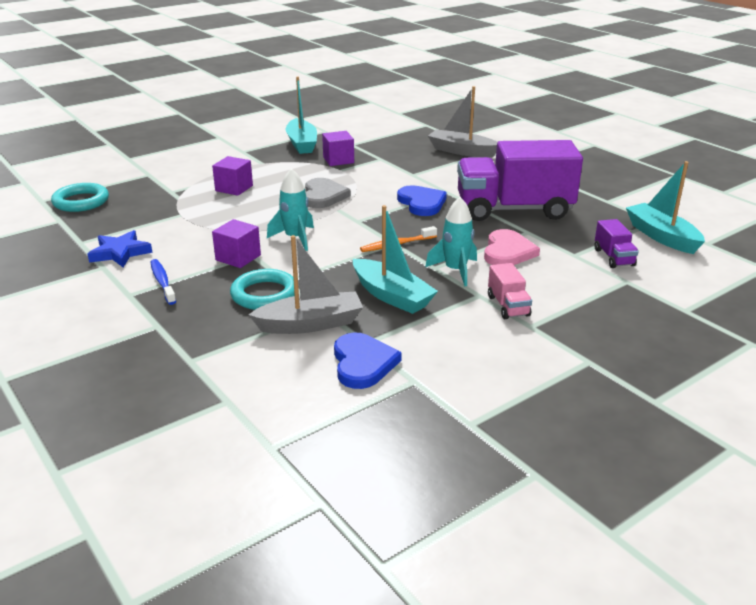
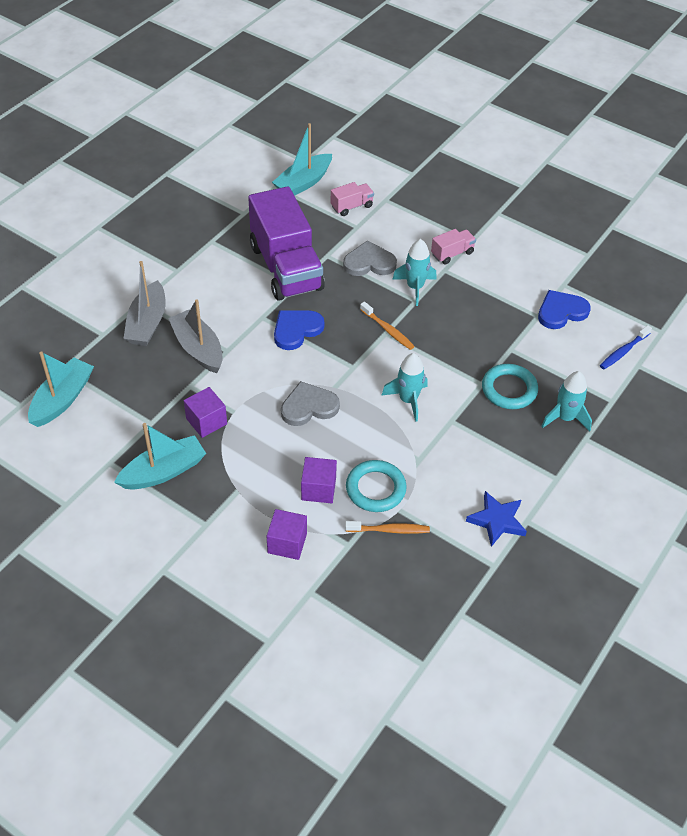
camera: 110 degrees left, 20 degrees up
turquoise ring [51,183,109,212] -> turquoise ring moved to [346,460,407,512]
blue toothbrush [151,259,176,305] -> blue toothbrush moved to [600,325,652,369]
purple cube [212,219,261,268] -> purple cube moved to [267,509,307,560]
grey boat [248,235,363,334] -> grey boat moved to [168,300,223,373]
turquoise boat [353,205,438,314] -> turquoise boat moved to [28,351,94,427]
pink heart [484,229,540,265] -> grey heart [343,241,397,276]
purple truck [594,219,639,268] -> pink truck [331,182,374,216]
none -> orange toothbrush [345,521,430,534]
none -> turquoise rocket [541,371,592,431]

